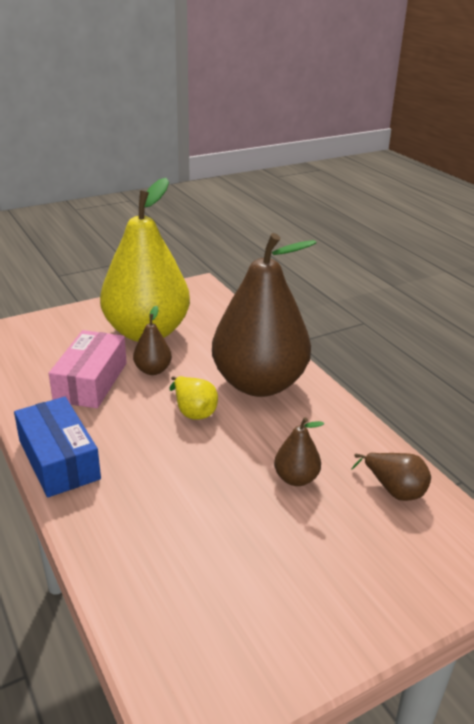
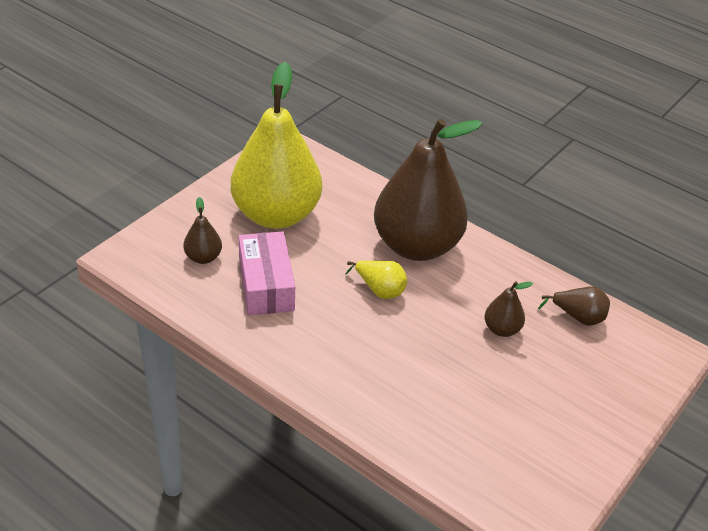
camera: 25 degrees left, 10 degrees up
blue box [14,397,101,497] -> none
brown pear [133,306,172,375] -> brown pear moved to [183,197,222,264]

